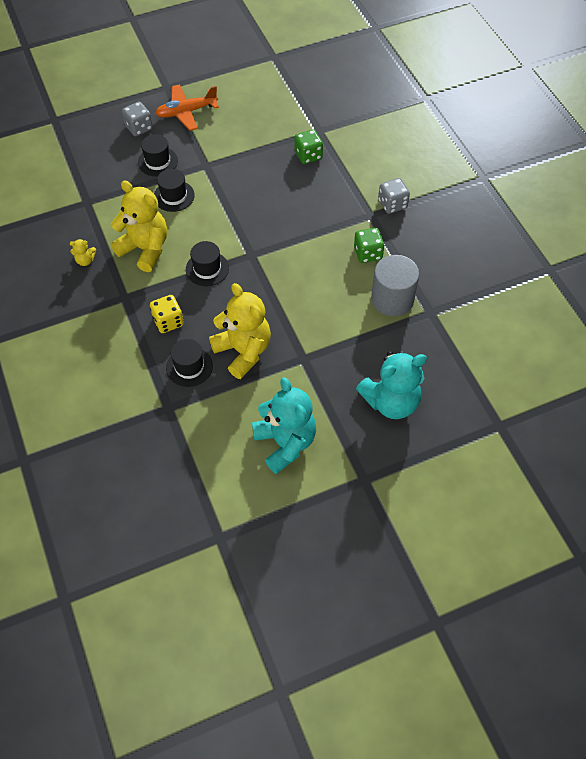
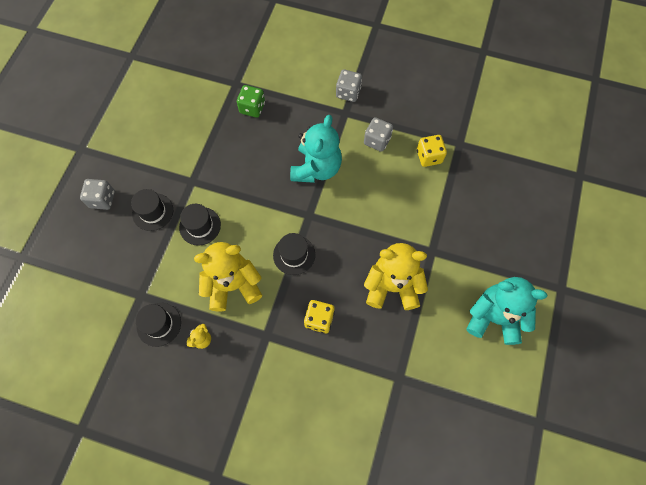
camera: 50 degrees left, 10 degrees up
orange plane [155,84,219,131] -> none
black hat [166,339,213,387] -> black hat moved to [136,303,181,347]
green dice [354,228,384,263] -> grey dice [364,117,393,152]
turquoise teddy bear [356,351,427,419] -> turquoise teddy bear moved to [290,115,342,183]
grey cylinder [371,255,419,316] -> yellow dice [417,135,447,167]

